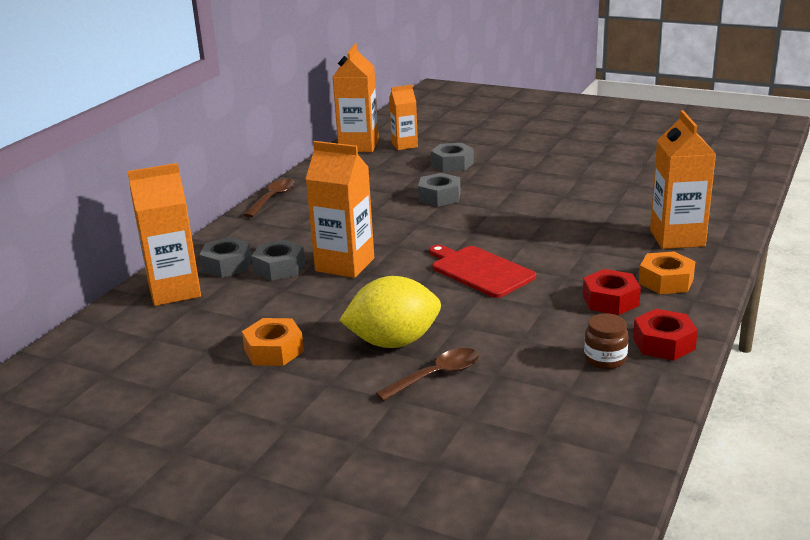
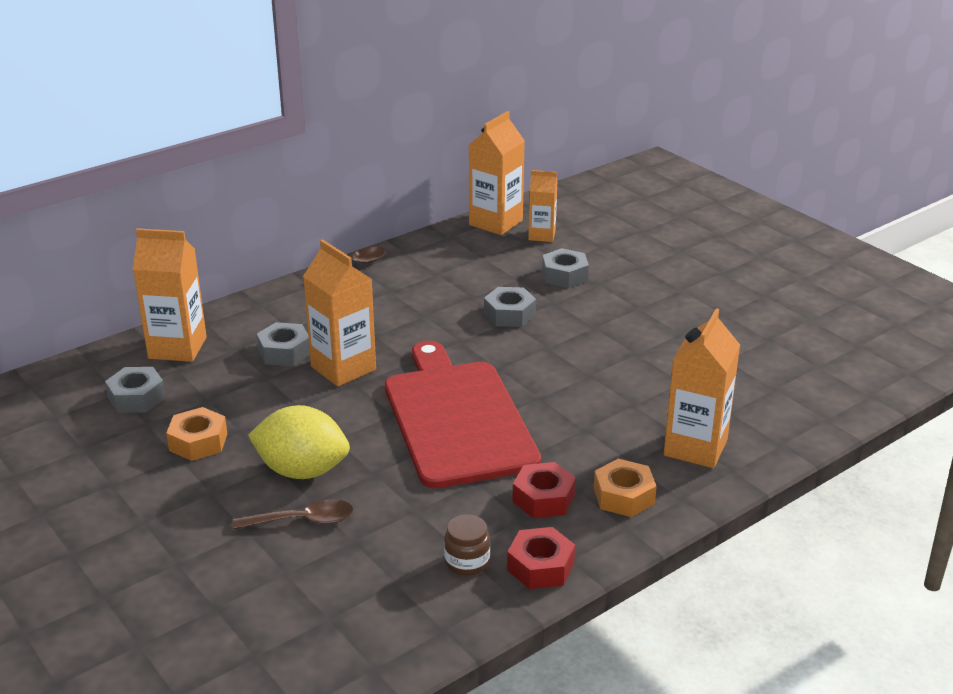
camera: 25 degrees right, 5 degrees up
grey nut [200,237,252,278] -> grey nut moved to [105,367,166,413]
red cutting board [429,245,536,298] -> red cutting board [385,341,541,489], size x1.79

